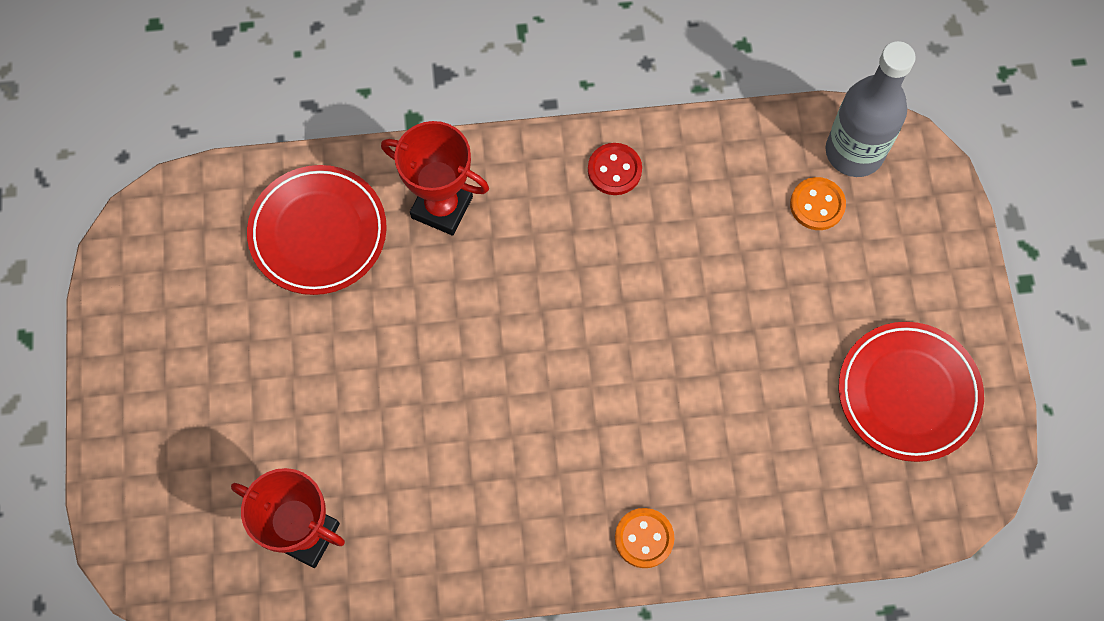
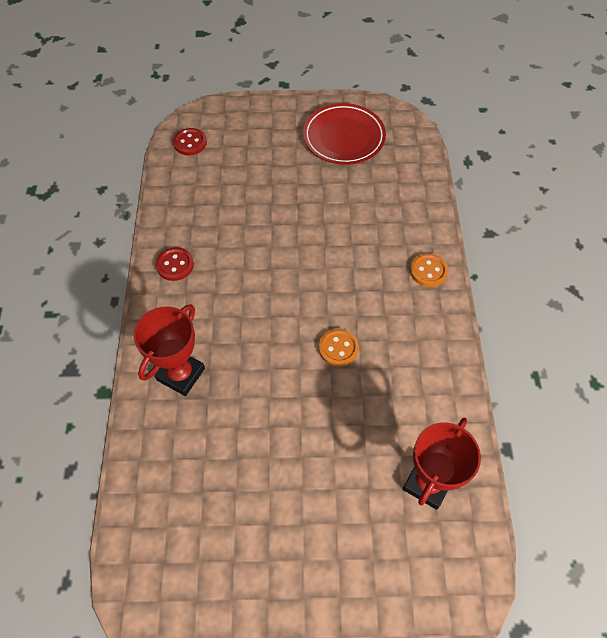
camera: 85 degrees left, 10 degrees down
red plate [247,165,387,295] -> none
orange button [790,177,846,230] -> orange button moved to [319,328,359,367]
grey bottle [826,41,916,177] -> red button [173,128,207,155]

